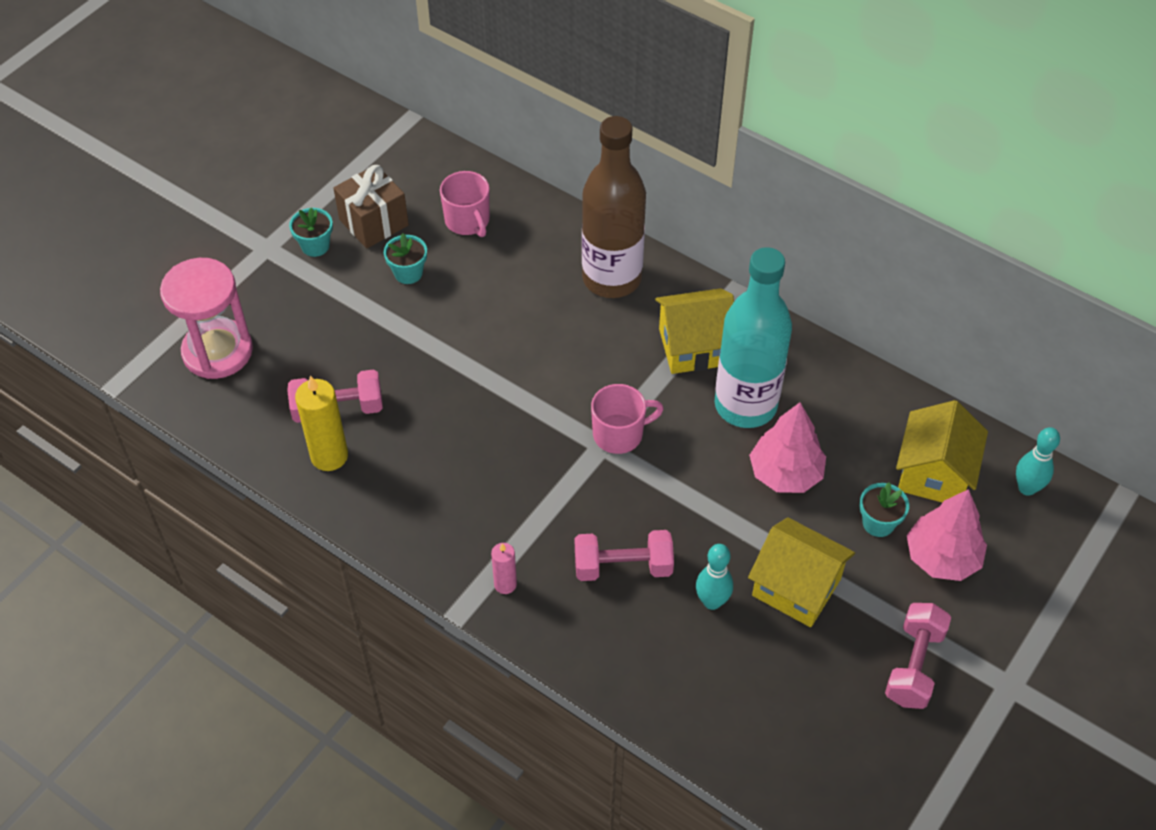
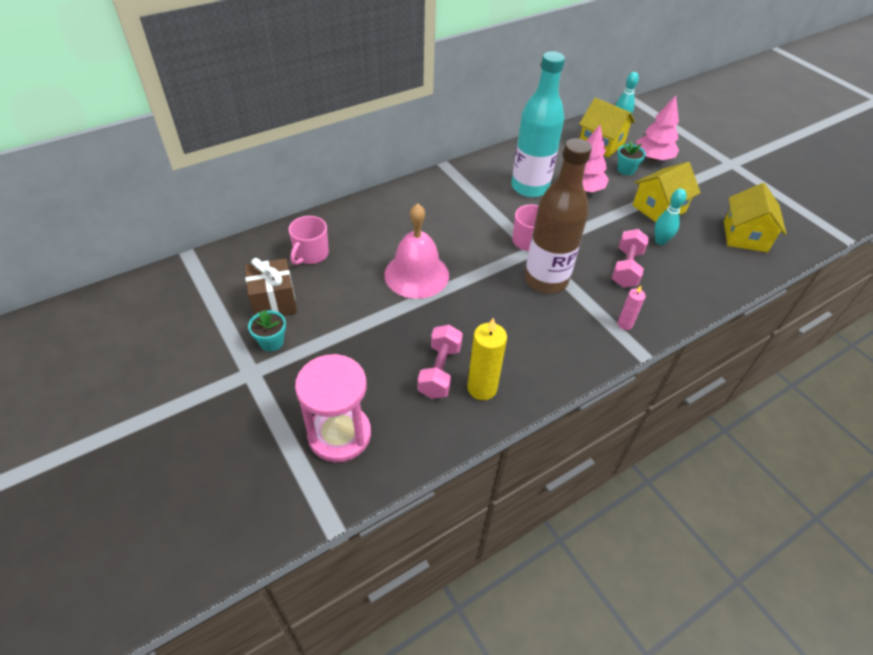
camera: 70 degrees left, 5 degrees down
turquoise flower pot [384,233,427,284] -> none
pink mug [440,171,490,237] -> pink mug turned 120 degrees clockwise [289,216,329,265]
brown bottle [582,116,646,298] -> brown bottle moved to [525,138,592,293]
yellow house [655,288,734,374] -> yellow house moved to [724,183,786,252]
pink dumbbell [885,603,951,709] -> none
none -> pink bell [384,203,449,299]

